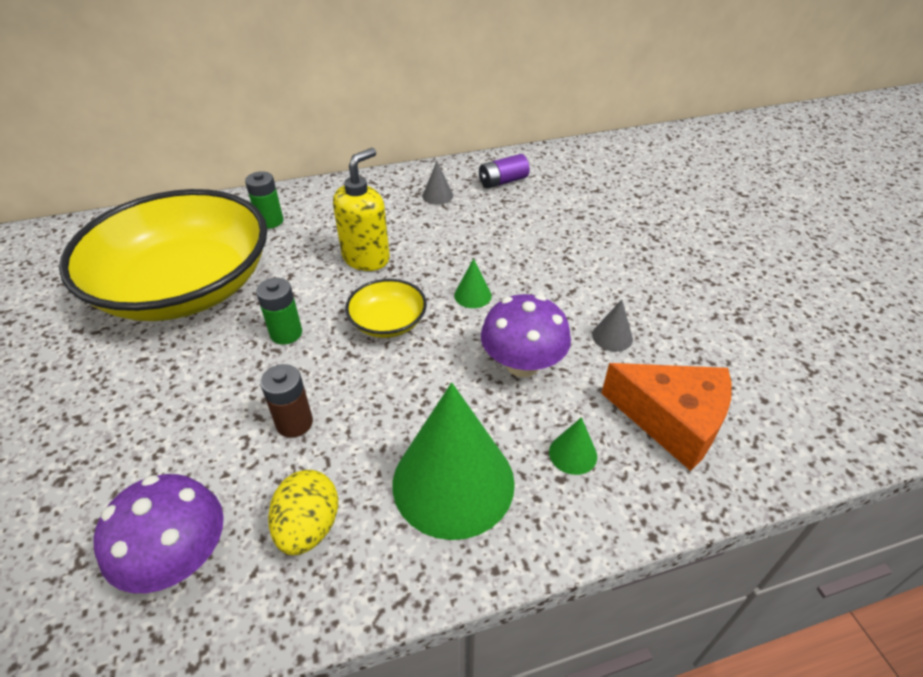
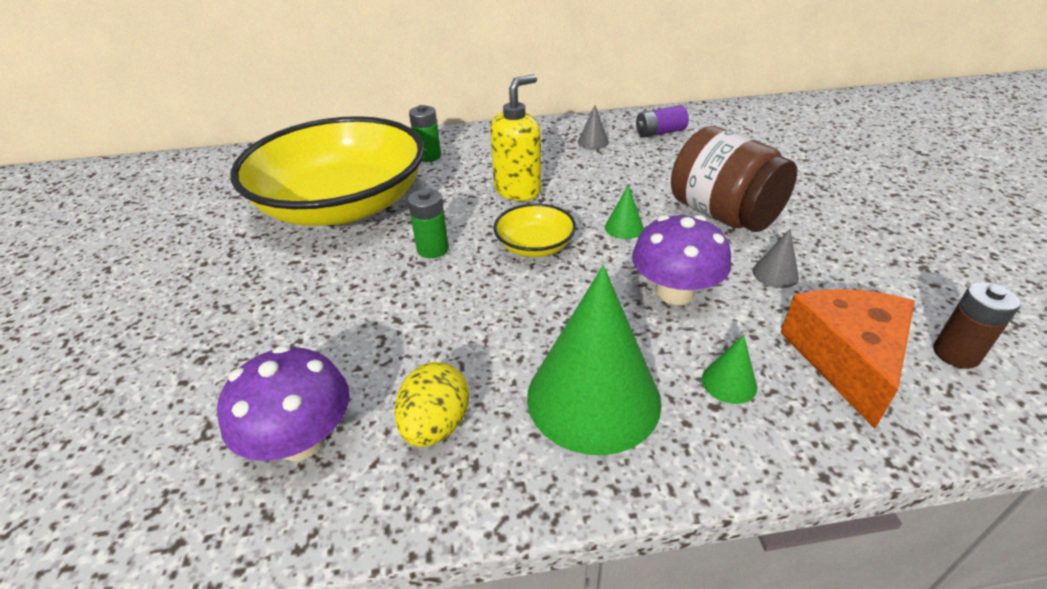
camera: 10 degrees right, 5 degrees down
brown battery [260,364,313,438] -> brown battery moved to [933,282,1021,369]
orange cheese [601,363,732,471] -> orange cheese turned 120 degrees counterclockwise [780,289,915,429]
none -> brown jar [671,126,797,232]

